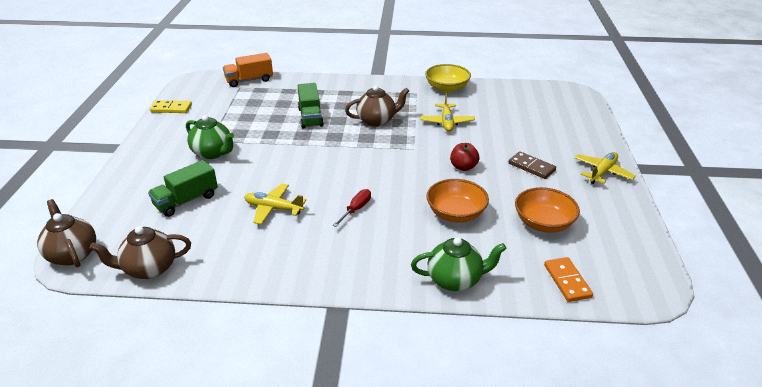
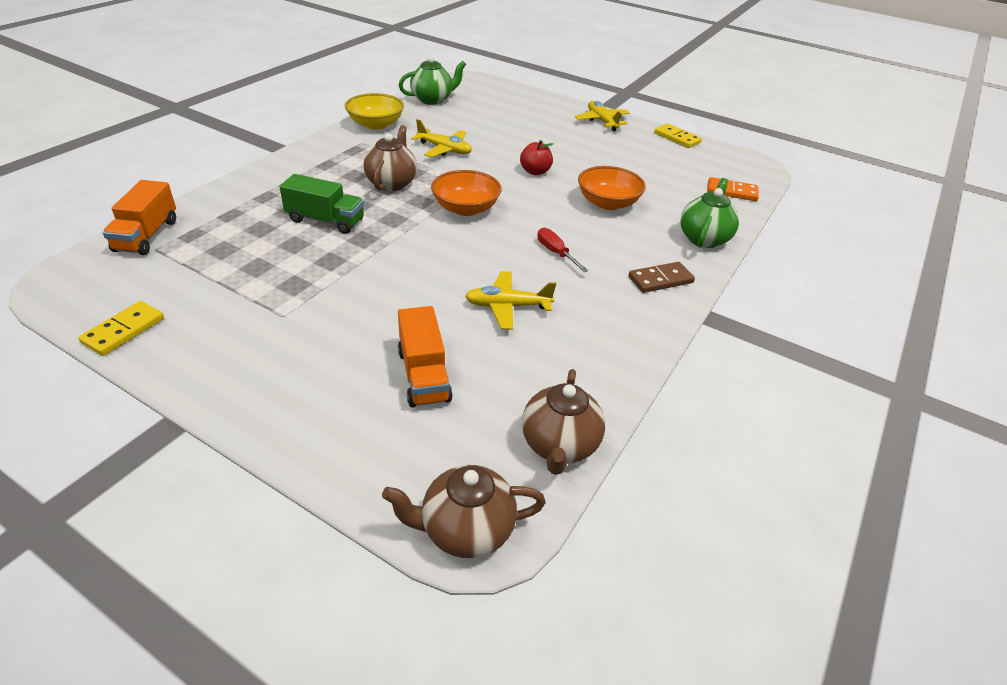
camera: 65 degrees left, 5 degrees up
green truck [148,160,218,217] -> orange truck [398,306,453,407]
green teapot [186,115,234,159] -> green teapot moved to [399,56,466,105]
yellow plane [244,184,306,225] -> yellow plane turned 45 degrees clockwise [465,271,556,330]
brown domino [509,151,556,179] -> brown domino moved to [629,262,695,293]
orange bowl [515,187,580,233] -> orange bowl moved to [431,170,502,216]
none -> yellow domino [654,123,702,148]

